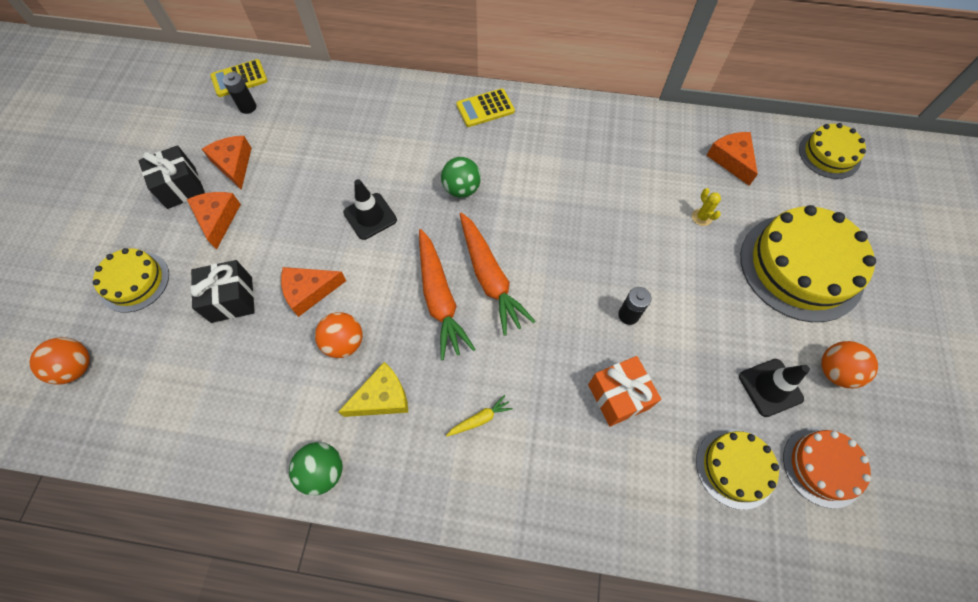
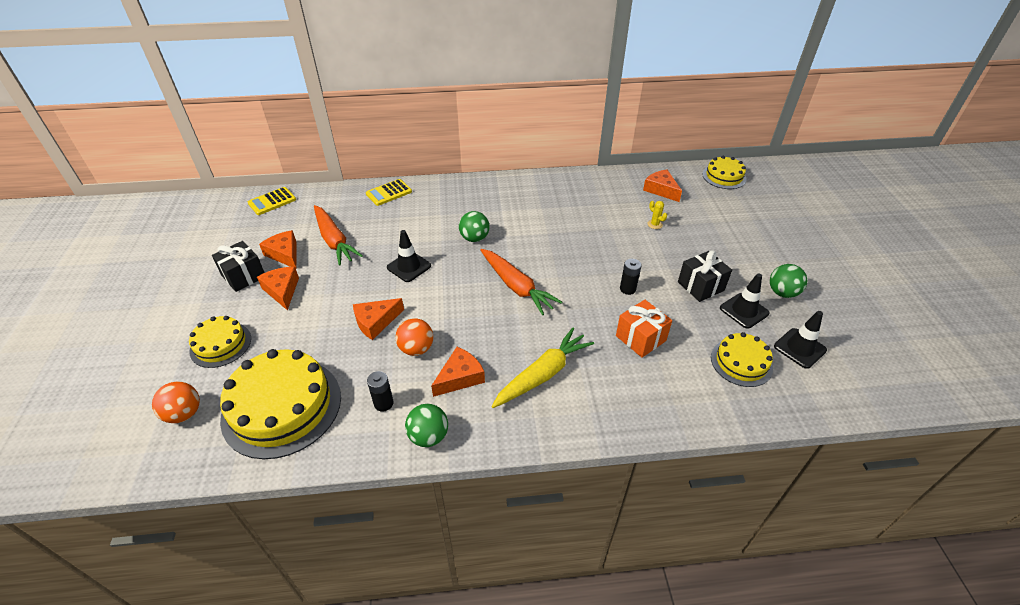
camera: 15 degrees left, 20 degrees down
black gift [191,260,255,323] -> black gift moved to [678,250,732,302]
black battery [223,72,256,114] -> black battery moved to [367,371,394,412]
yellow cheese [338,362,408,417] -> orange cheese [431,347,485,397]
orange carrot [419,229,476,360] -> orange carrot moved to [314,205,363,266]
yellow carrot [446,395,513,436] -> yellow carrot [491,328,594,408], size x2.24
yellow calculator [456,88,515,127] -> yellow calculator moved to [366,179,412,206]
yellow cake [740,205,876,322] -> yellow cake moved to [220,349,341,459]
orange cake [783,427,871,508] -> black traffic cone [774,311,827,369]
orange ball [821,341,878,388] -> green ball [770,264,807,298]

